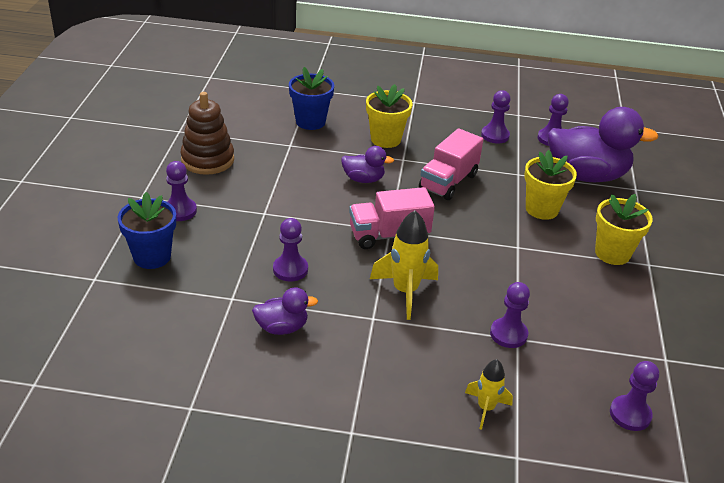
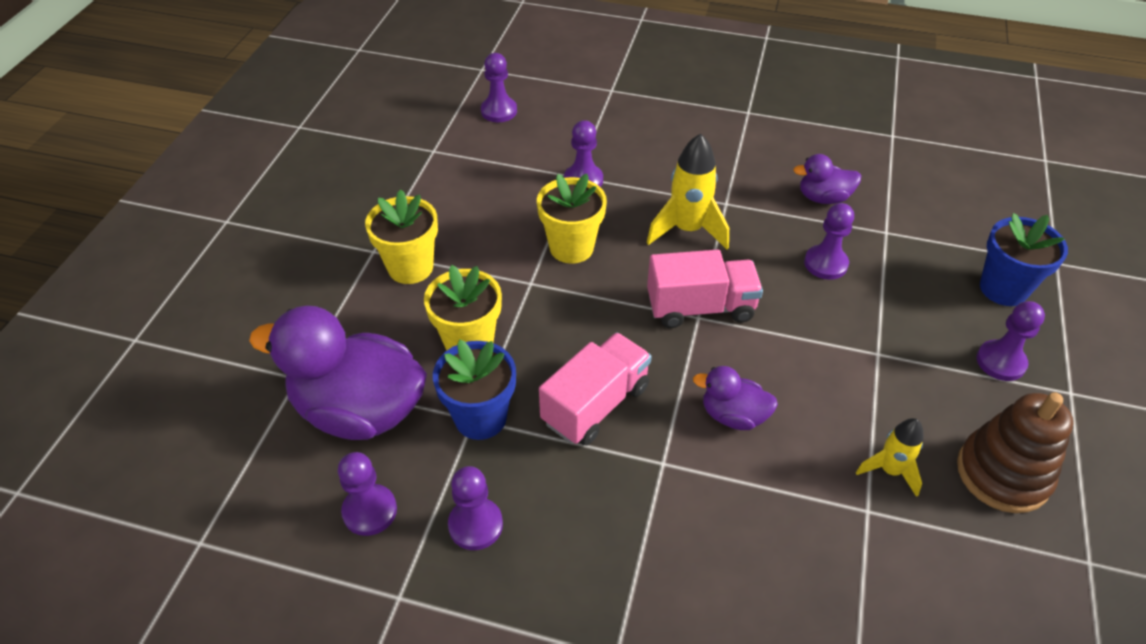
camera: 170 degrees left, 10 degrees up
blue flower pot [289,67,334,130] -> blue flower pot moved to [433,340,516,440]
yellow flower pot [366,84,412,148] -> yellow flower pot moved to [537,174,607,264]
yellow rocket [465,359,513,430] -> yellow rocket moved to [856,418,924,497]

